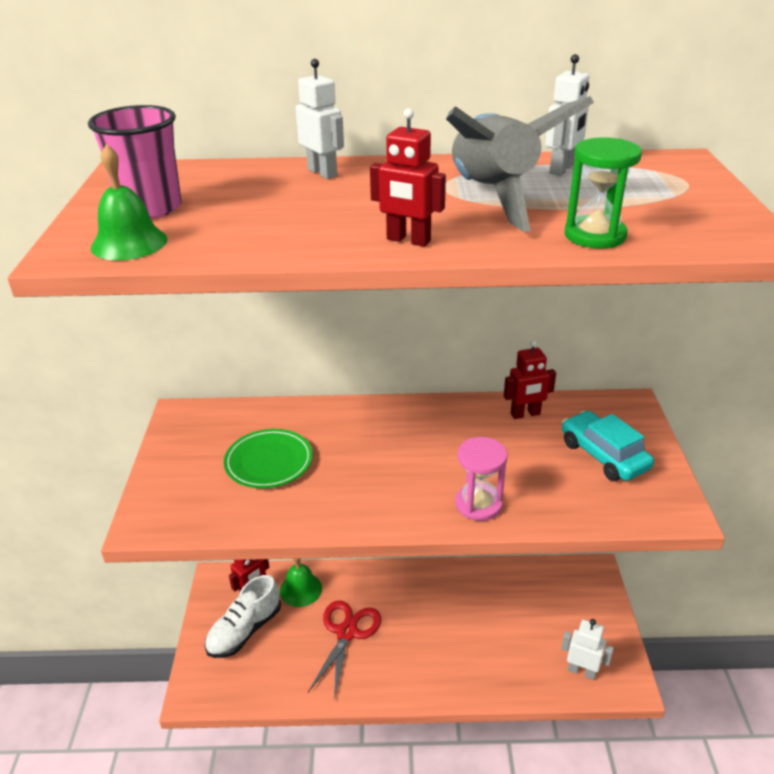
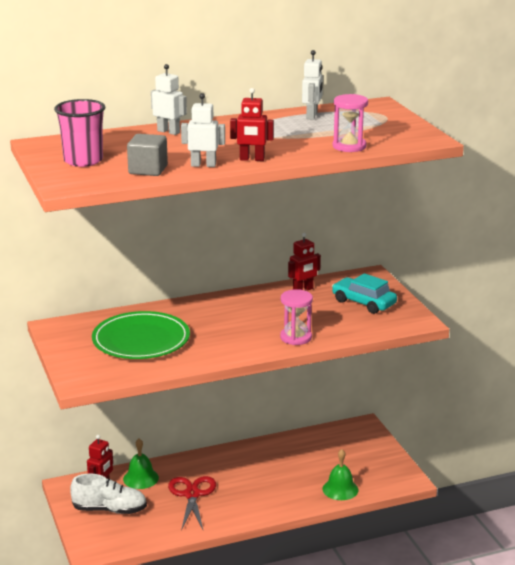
camera: 20 degrees left, 10 degrees down
green bell [91,144,168,260] -> green bell moved to [322,449,359,500]
white shoe [205,575,281,658] -> white shoe turned 105 degrees counterclockwise [70,474,147,514]
green plate [224,429,313,488] -> green plate [92,311,190,359], size x1.52
grey rocket [446,96,594,232] -> none
white robot [561,619,614,680] -> white robot moved to [181,93,225,167]
green hourglass [564,137,642,249] -> pink hourglass [333,94,368,152]
none -> grey cube [127,134,168,176]

